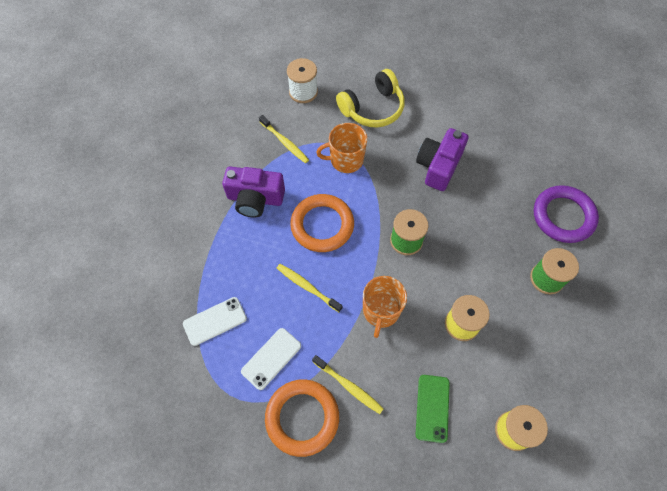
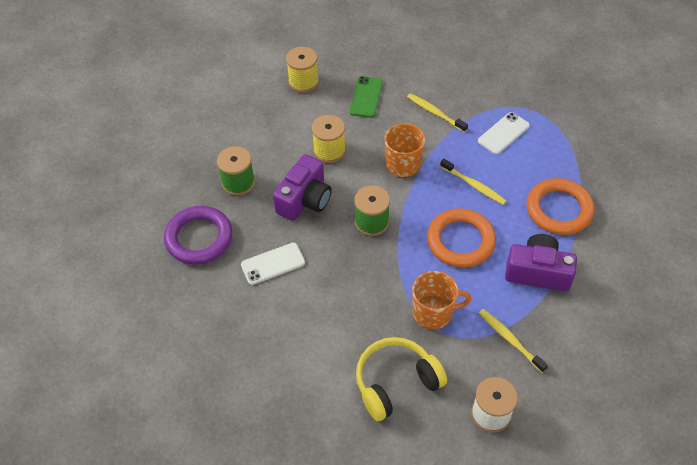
camera: 175 degrees left, 10 degrees down
white phone [183,297,247,346] -> white phone moved to [241,243,305,285]
orange ring [265,379,339,457] -> orange ring moved to [526,178,595,235]
purple camera [416,128,468,191] -> purple camera moved to [273,154,332,221]

